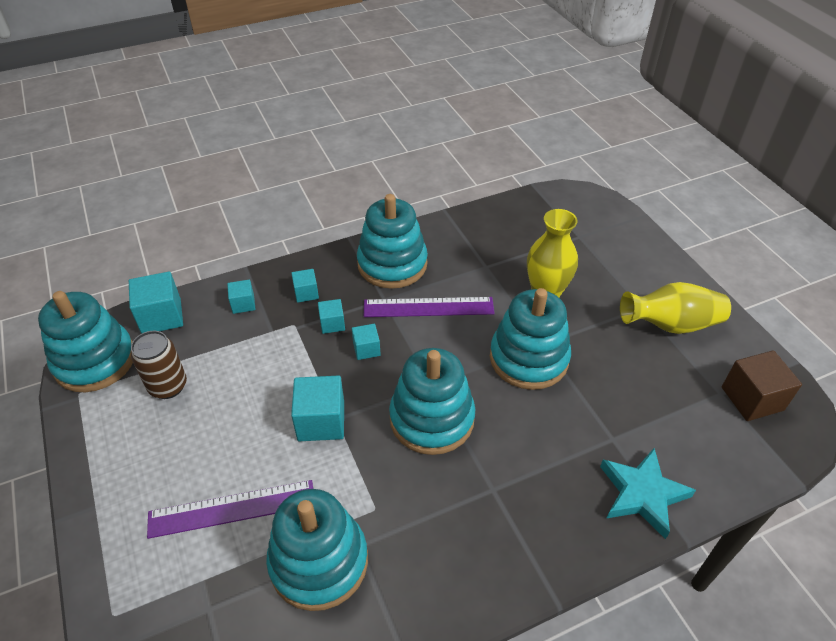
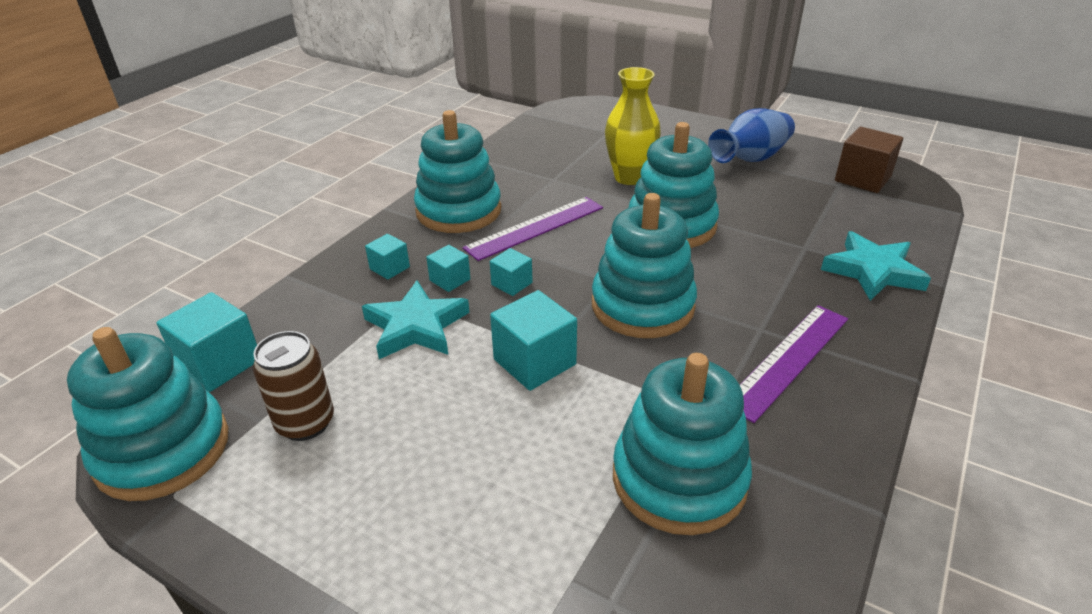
camera: 35 degrees left, 10 degrees down
purple ruler [147,480,313,539] -> purple ruler moved to [740,305,848,423]
turquoise cube [227,280,255,314] -> none
yellow vase [620,282,731,334] -> blue vase [708,108,795,163]
none -> turquoise star [362,280,469,359]

